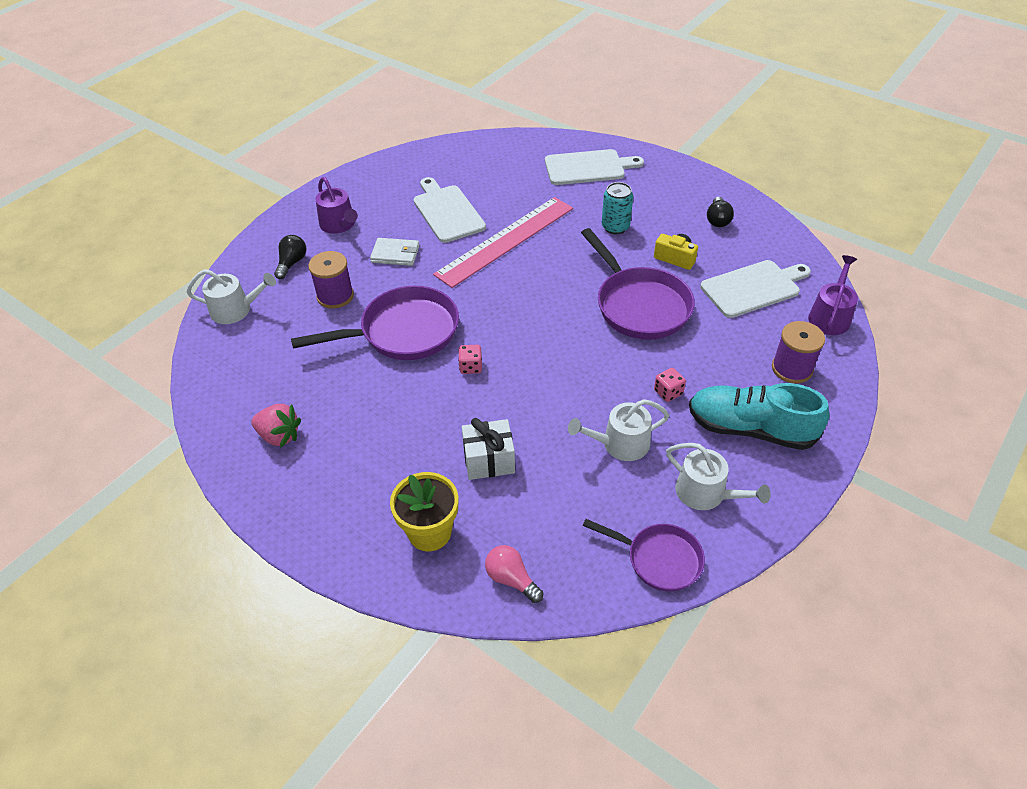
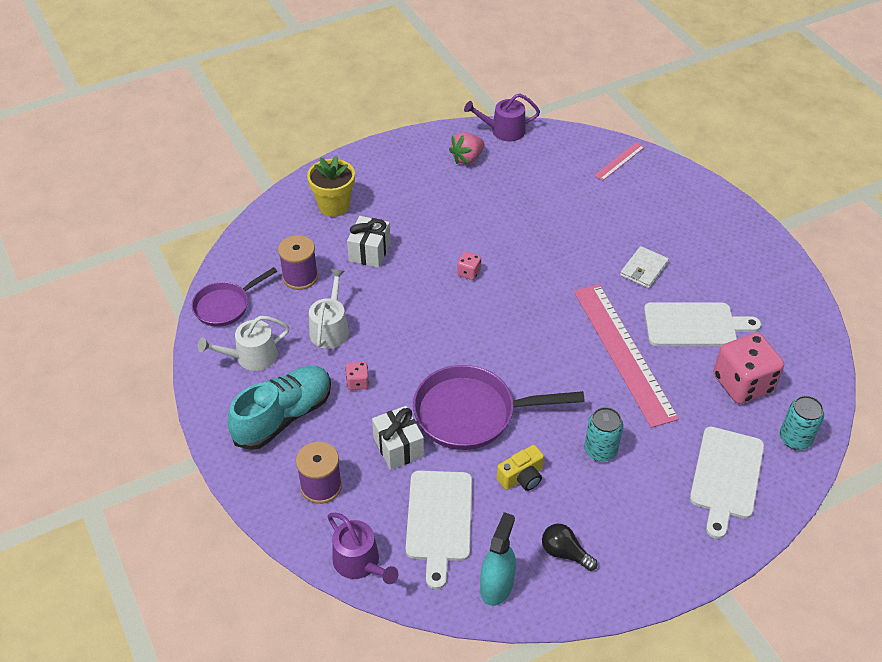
camera: 115 degrees right, 0 degrees up
white watering can [186,269,276,324] -> pink ruler [594,142,645,181]
black light bulb [274,235,306,279] -> none
purple pan [291,286,459,360] -> none
purple spool [308,251,354,309] -> purple spool moved to [278,235,318,290]
purple watering can [315,177,358,234] -> purple watering can moved to [464,93,540,141]
pink light bulb [485,545,543,603] -> none
none -> white gift [372,406,424,470]
none -> turquoise spray bottle [480,512,516,606]
none -> pink dice [714,333,784,404]
none -> turquoise can [780,396,824,450]

